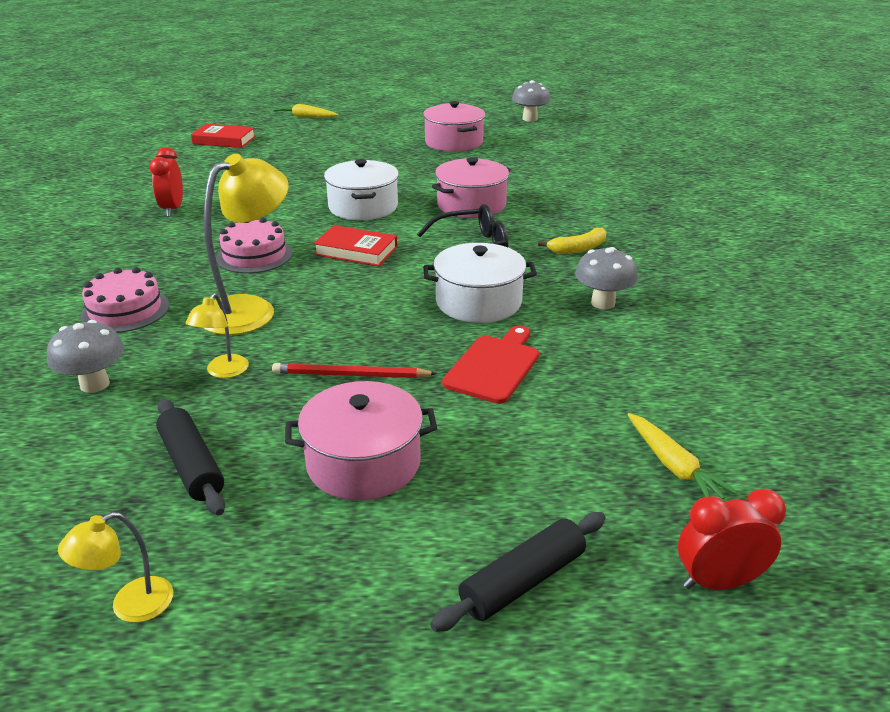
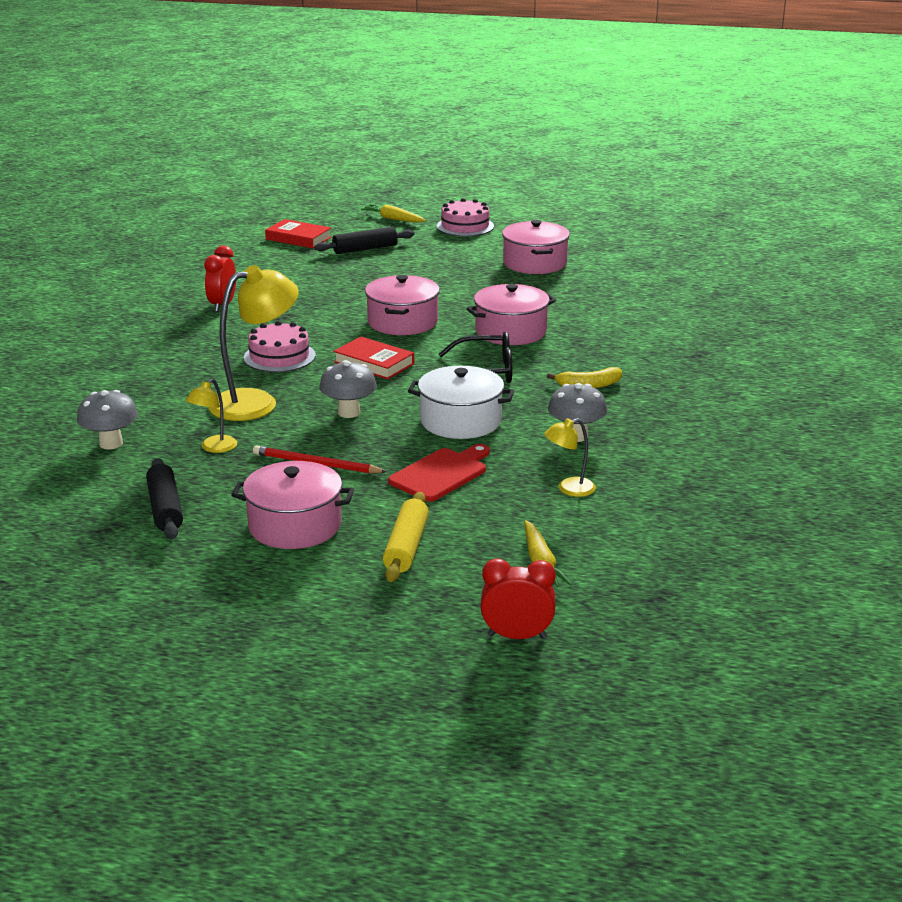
camera: 15 degrees right, 5 degrees down
yellow lamp [58,512,173,623] -> yellow lamp moved to [544,418,596,497]
pink cake [80,267,169,333] -> pink cake moved to [437,198,494,236]
white pot [324,159,399,220] -> pink pot [365,275,440,335]
black rolling pin [430,512,606,632] -> black rolling pin moved to [314,227,414,254]
grey mushroom [512,80,551,122] -> grey mushroom moved to [319,360,377,418]
none -> yellow rolling pin [383,492,429,582]

